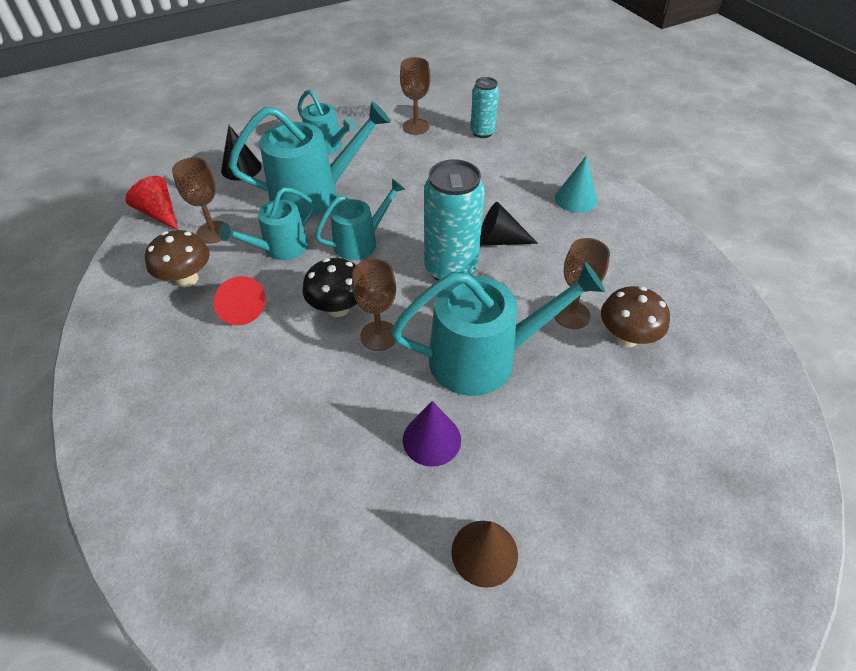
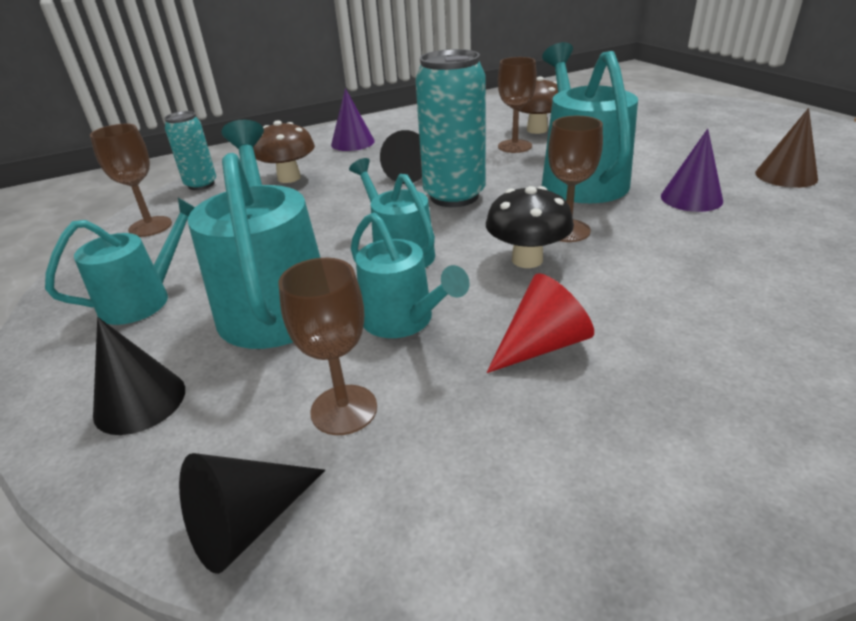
camera: 85 degrees left, 15 degrees down
red cone [126,176,178,230] -> black cone [179,453,325,574]
brown mushroom [145,230,210,287] -> brown mushroom moved to [253,120,315,183]
turquoise cone [555,155,597,213] -> purple cone [331,88,375,151]

